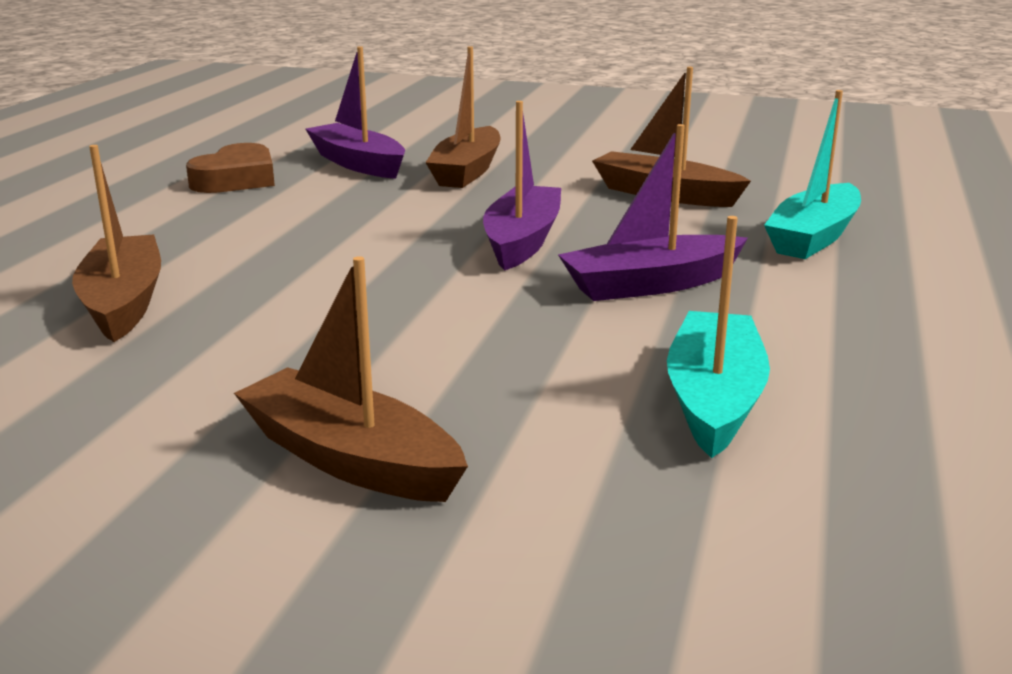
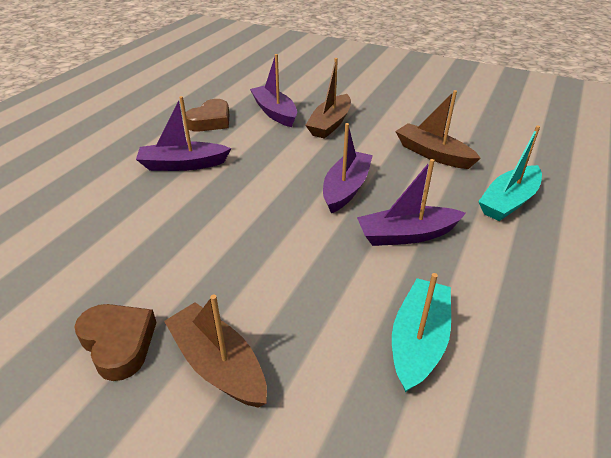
camera: 10 degrees right, 15 degrees up
brown boat [72,145,161,342] -> none
none -> brown heart [74,304,157,381]
none -> purple boat [136,96,231,171]

